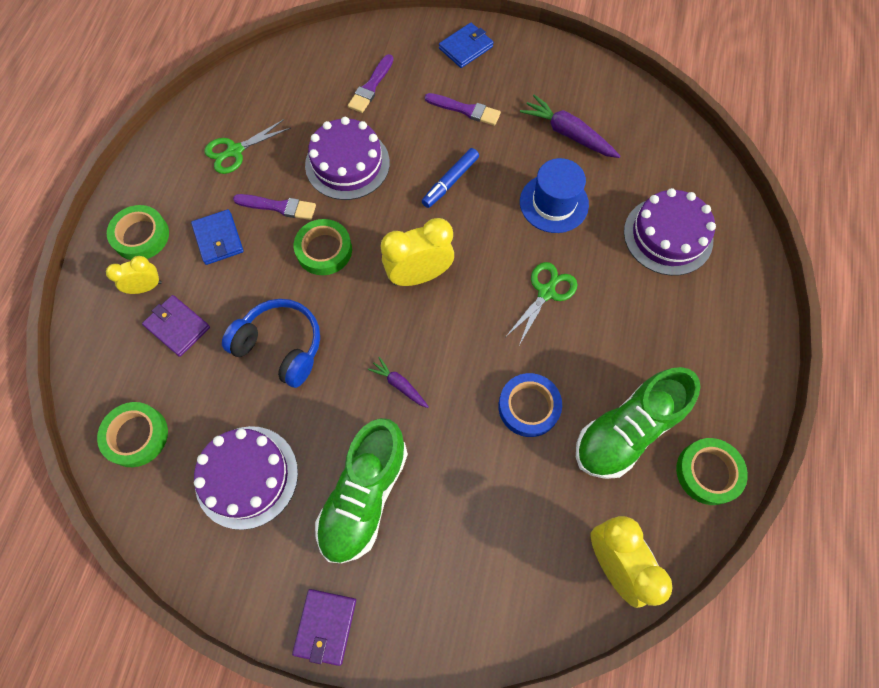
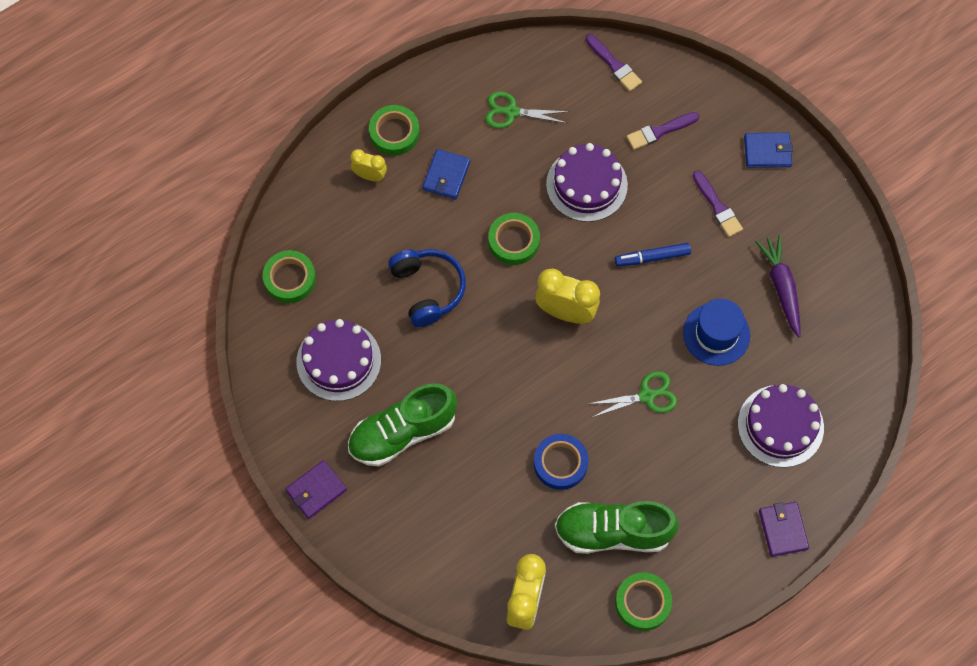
camera: 40 degrees right, 0 degrees up
purple wallet [142,295,210,357] -> purple wallet moved to [759,502,809,557]
purple brush [233,194,316,220] -> purple brush moved to [586,34,642,91]
purple carrot [368,357,429,408] -> none

